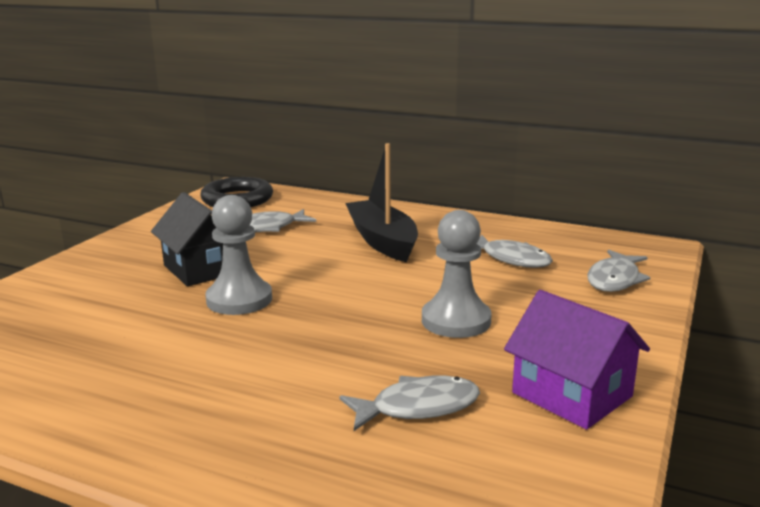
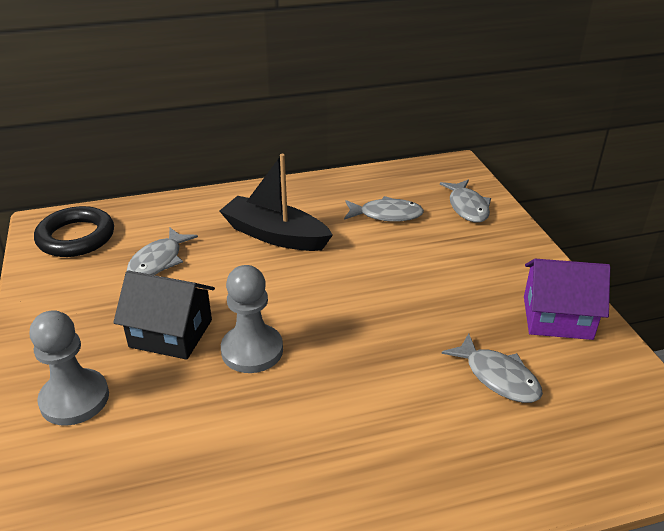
camera: 40 degrees left, 15 degrees up
grey fish [339,376,480,431] -> grey fish turned 105 degrees clockwise [441,333,543,403]
grey pawn [422,210,492,338] -> grey pawn moved to [30,310,109,426]

